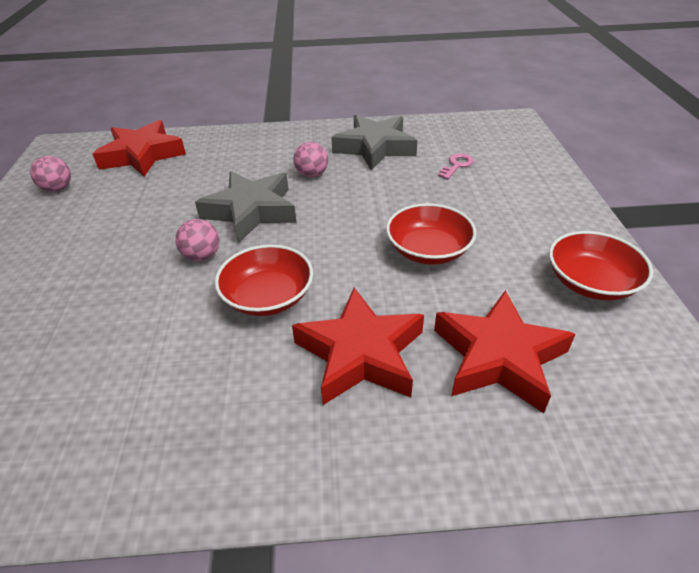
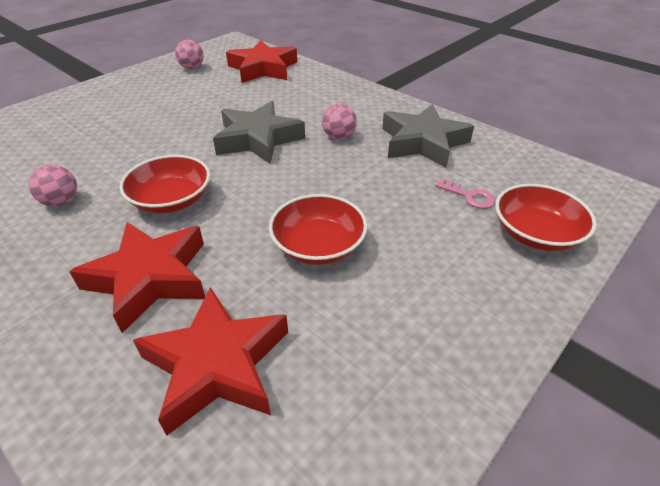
camera: 45 degrees right, 0 degrees up
pink ball [175,219,219,261] -> pink ball moved to [28,164,77,207]
pink key [438,153,474,179] -> pink key turned 45 degrees clockwise [435,179,495,209]
red bowl [549,231,653,300] -> red bowl moved to [495,184,597,251]

